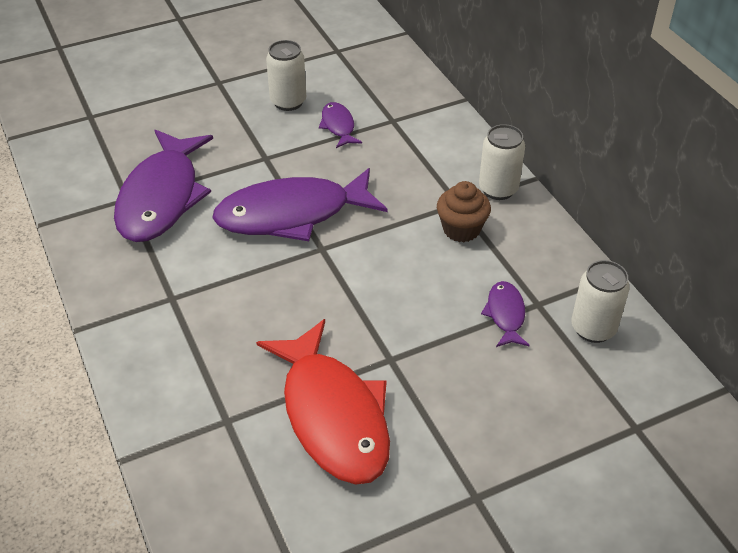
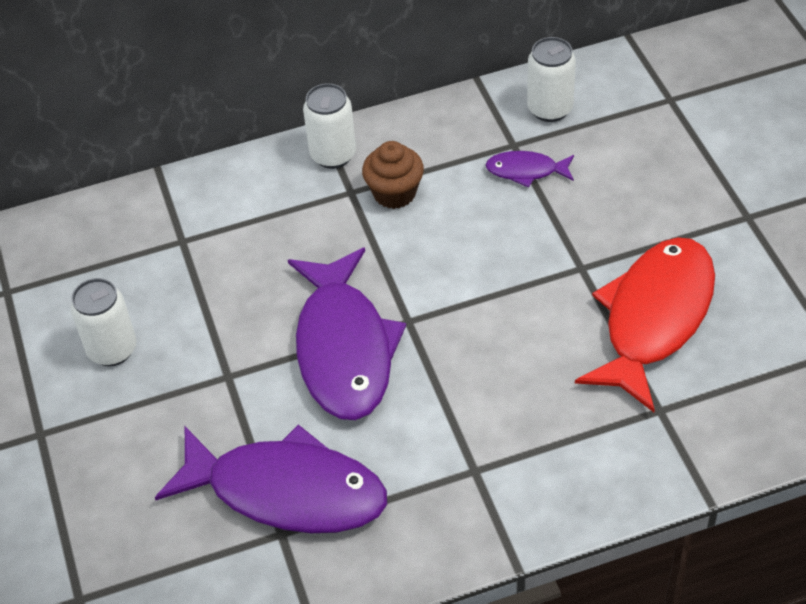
camera: 80 degrees left, 5 degrees up
red fish [256,319,390,485] -> red fish turned 45 degrees counterclockwise [575,237,715,412]
purple fish [319,102,362,148] -> none

